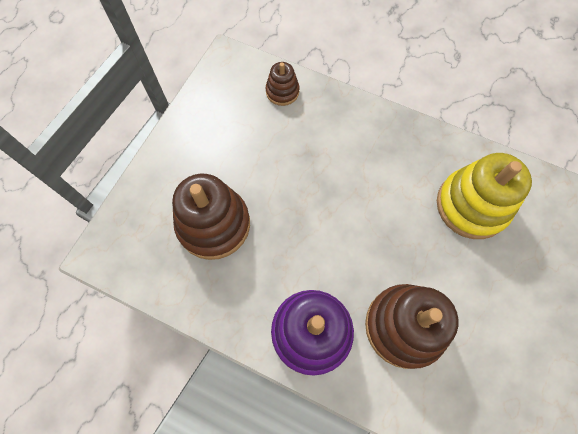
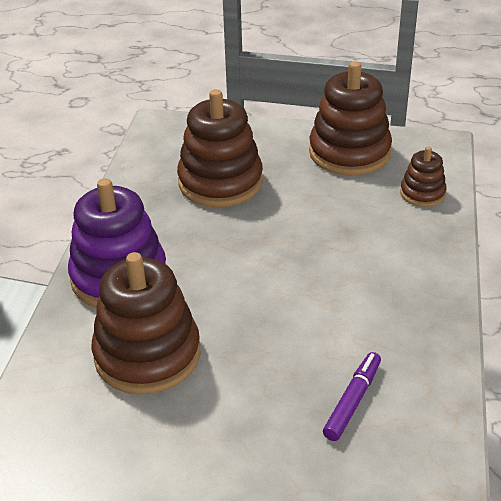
camera: 75 degrees right, 30 degrees down
yellow stacking toy [437,153,532,239] -> purple marker [323,352,381,441]
none -> brown stacking toy [309,61,392,176]

